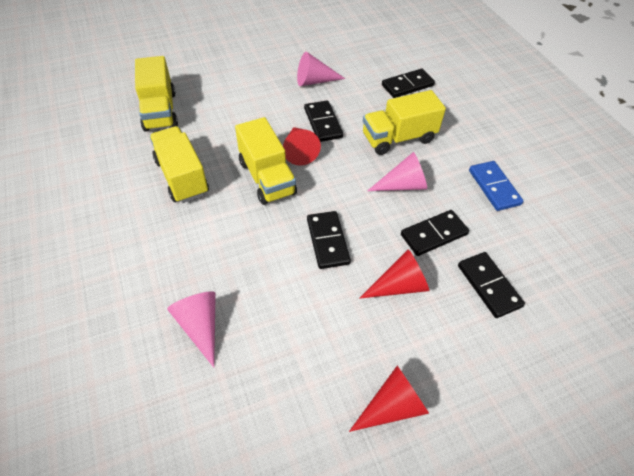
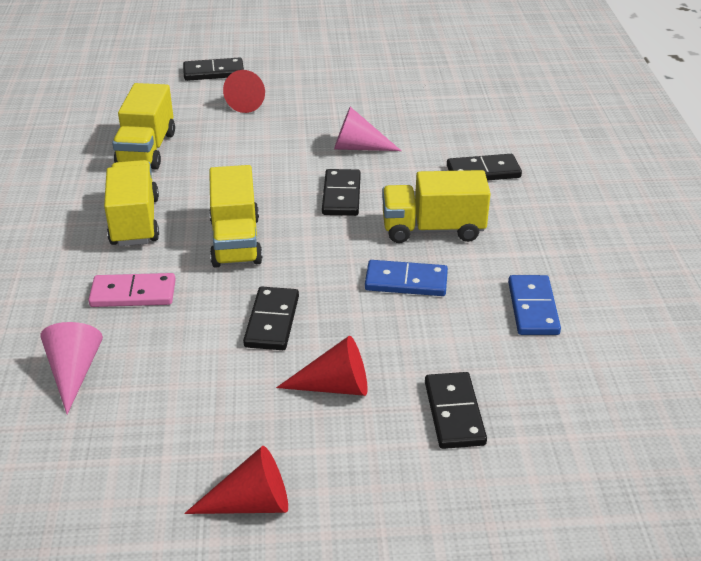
camera: 20 degrees right, 15 degrees down
red cone [283,127,321,166] -> red cone moved to [223,70,265,113]
pink cone [367,152,427,191] -> blue domino [365,260,448,296]
black domino [401,210,469,256] -> black domino moved to [183,58,244,81]
none -> pink domino [88,273,176,307]

